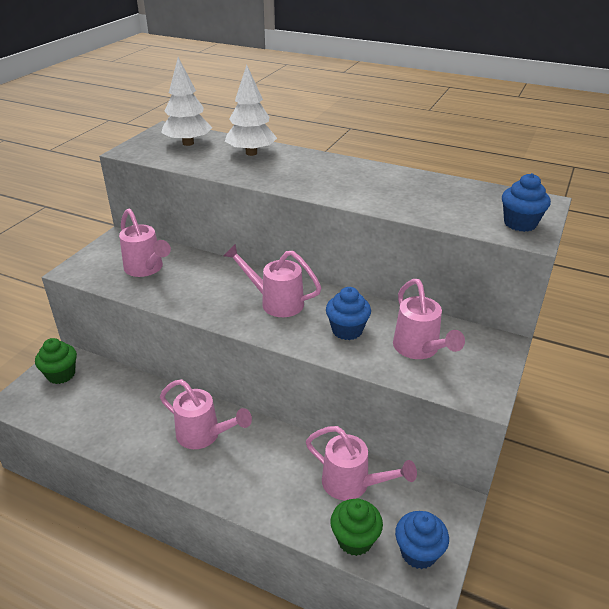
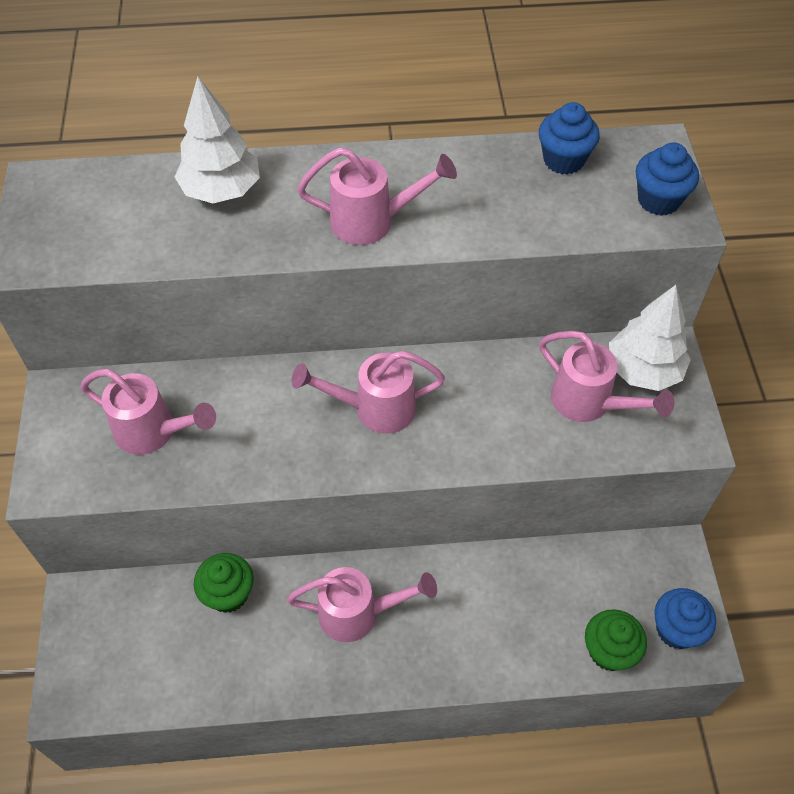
camera: 30 degrees left, 20 degrees up
green cupcake [35,338,77,384] -> green cupcake moved to [194,553,254,613]
white tree [161,57,212,146] -> white tree moved to [609,285,691,391]
pink watering can [306,426,417,501] -> pink watering can moved to [297,147,457,245]
blue cupcake [326,287,371,340] -> blue cupcake moved to [539,102,600,175]

